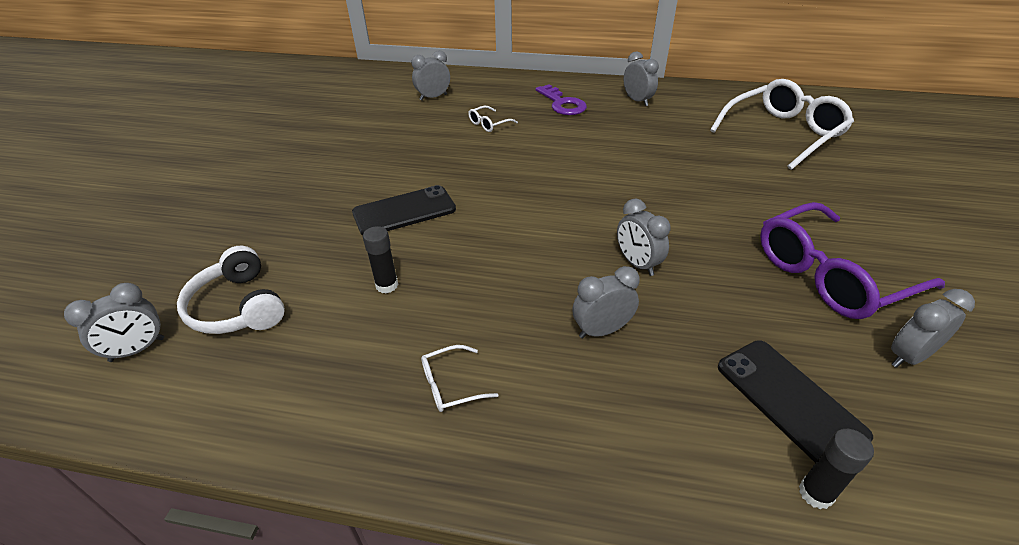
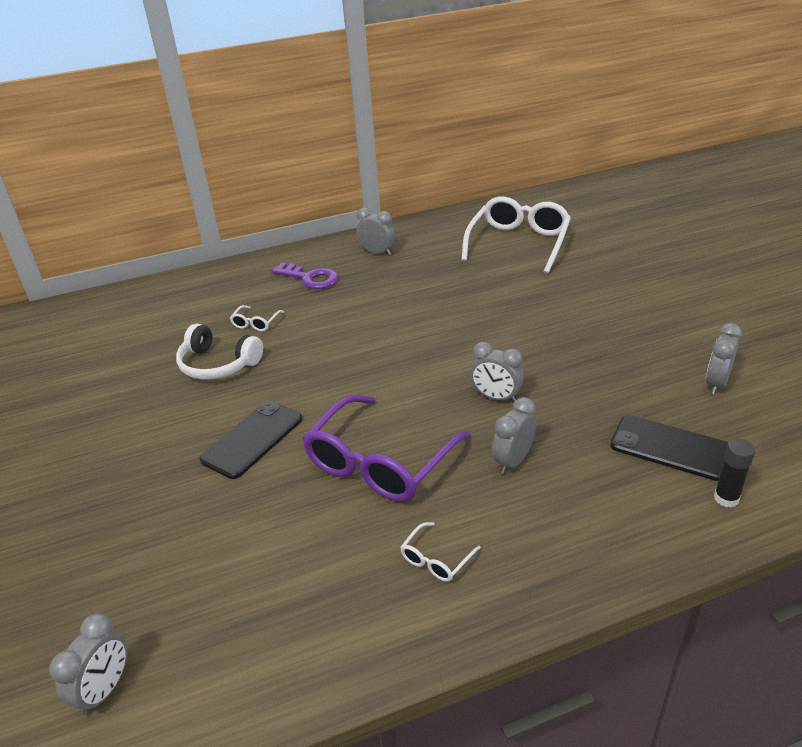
camera: 30 degrees left, 5 degrees down
white headphones [177,246,285,334] -> white headphones moved to [176,324,263,380]
black glue stick [363,226,398,293] -> none
grey clock [411,50,450,101] -> none
purple glasses [760,202,945,319] -> purple glasses moved to [303,395,471,502]

